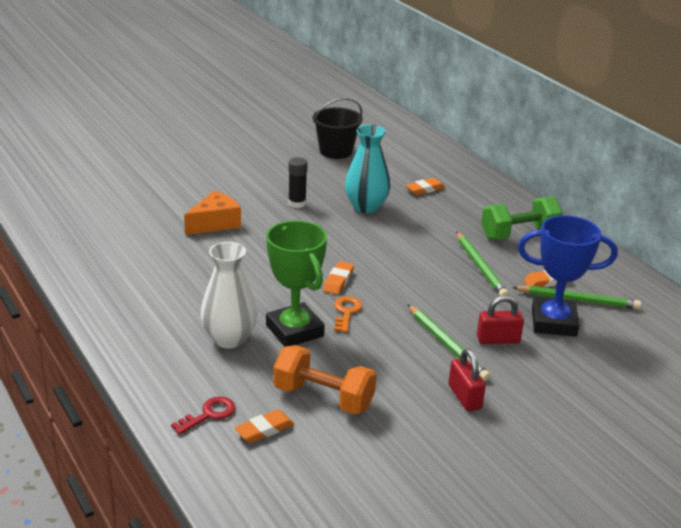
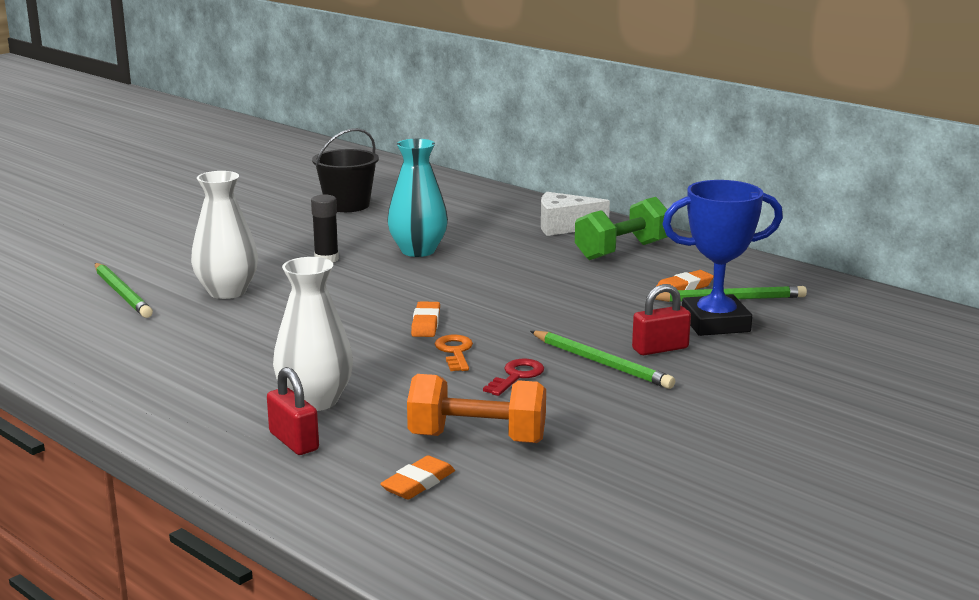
camera: 15 degrees left, 10 degrees down
red key [171,397,235,435] -> red key moved to [483,359,544,396]
orange cheese [184,191,241,235] -> white vase [191,171,258,299]
green trophy [266,220,327,347] -> none
orange eraser [405,178,445,195] -> none
red padlock [448,348,486,411] -> red padlock moved to [267,367,319,455]
green pencil [456,232,509,296] -> green pencil moved to [95,263,153,318]
none -> white cheese [541,192,610,236]

